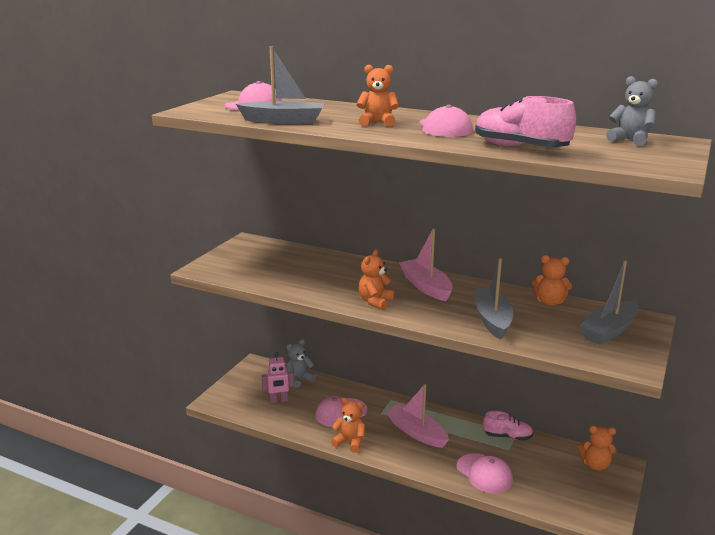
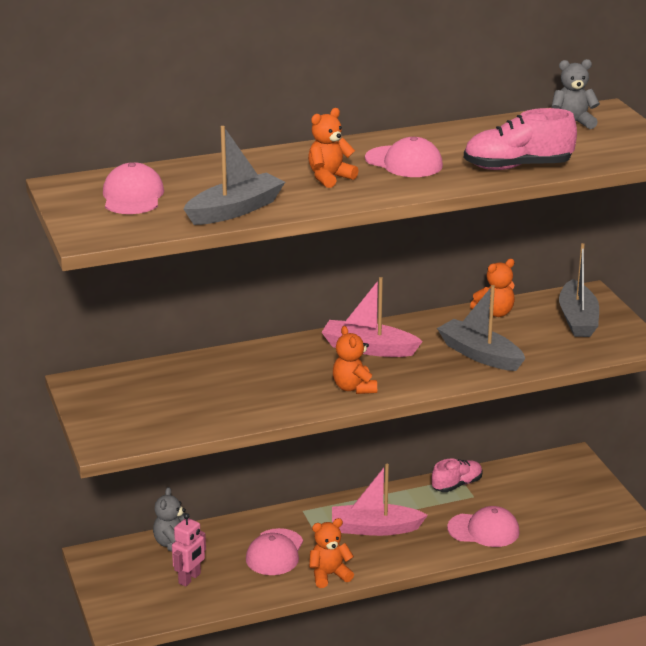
camera: 45 degrees left, 5 degrees up
orange teddy bear [578,426,617,470] -> none

